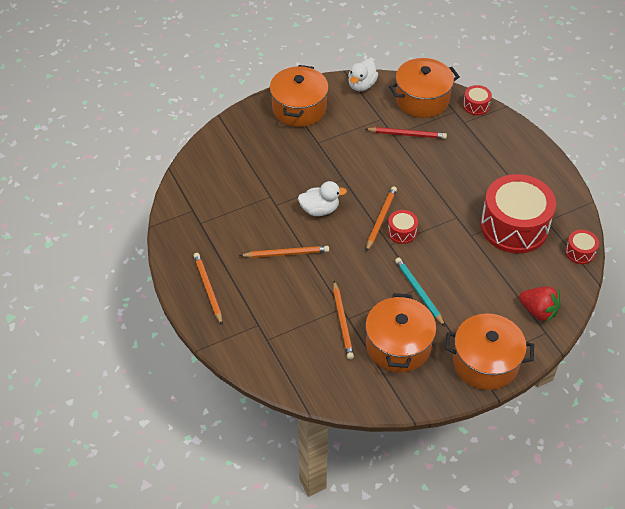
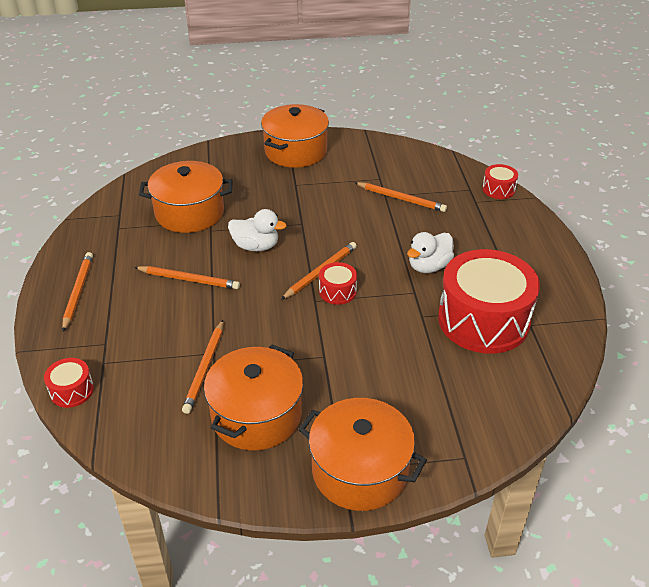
camera: 20 degrees right, 10 degrees down
white duck [348,59,378,91] -> white duck moved to [407,232,454,273]
red pencil [365,127,447,139] -> orange pencil [354,182,447,212]
orange pot [389,58,460,118] -> orange pot moved to [139,161,233,233]
turquoise pencil [395,257,445,326] -> none
red strawberry [519,287,560,323] -> none
red drum [565,230,599,264] -> red drum moved to [44,358,94,408]

